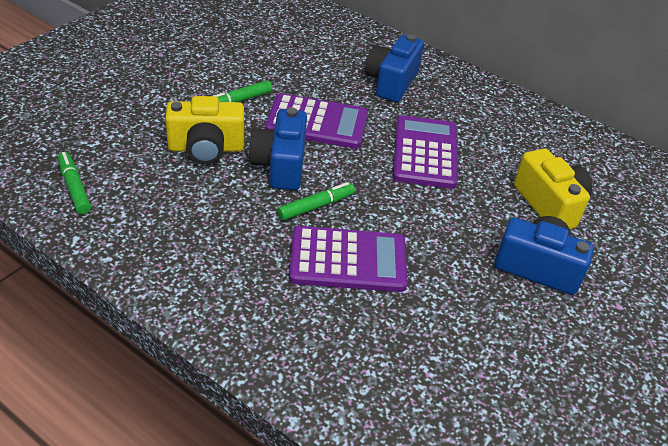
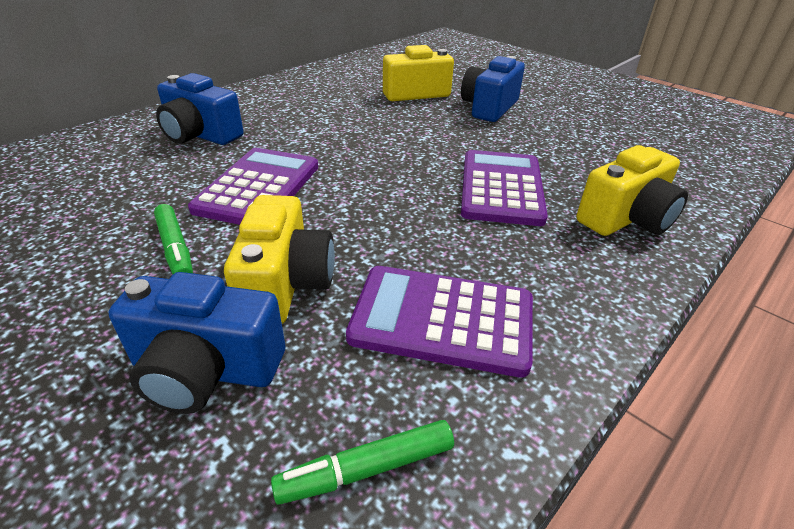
camera: 80 degrees left, 5 degrees down
blue camera [249,107,307,190] -> blue camera moved to [109,272,285,414]
green marker [277,182,355,221] -> none
purple calculator [393,115,458,189] -> purple calculator moved to [346,266,533,378]
none -> yellow camera [576,145,688,236]

